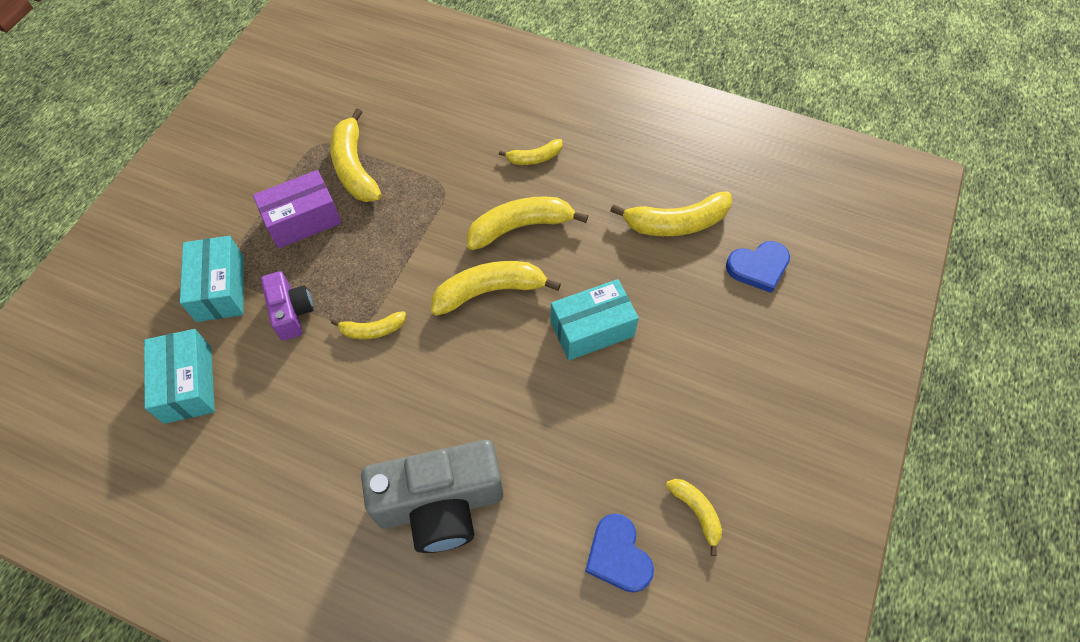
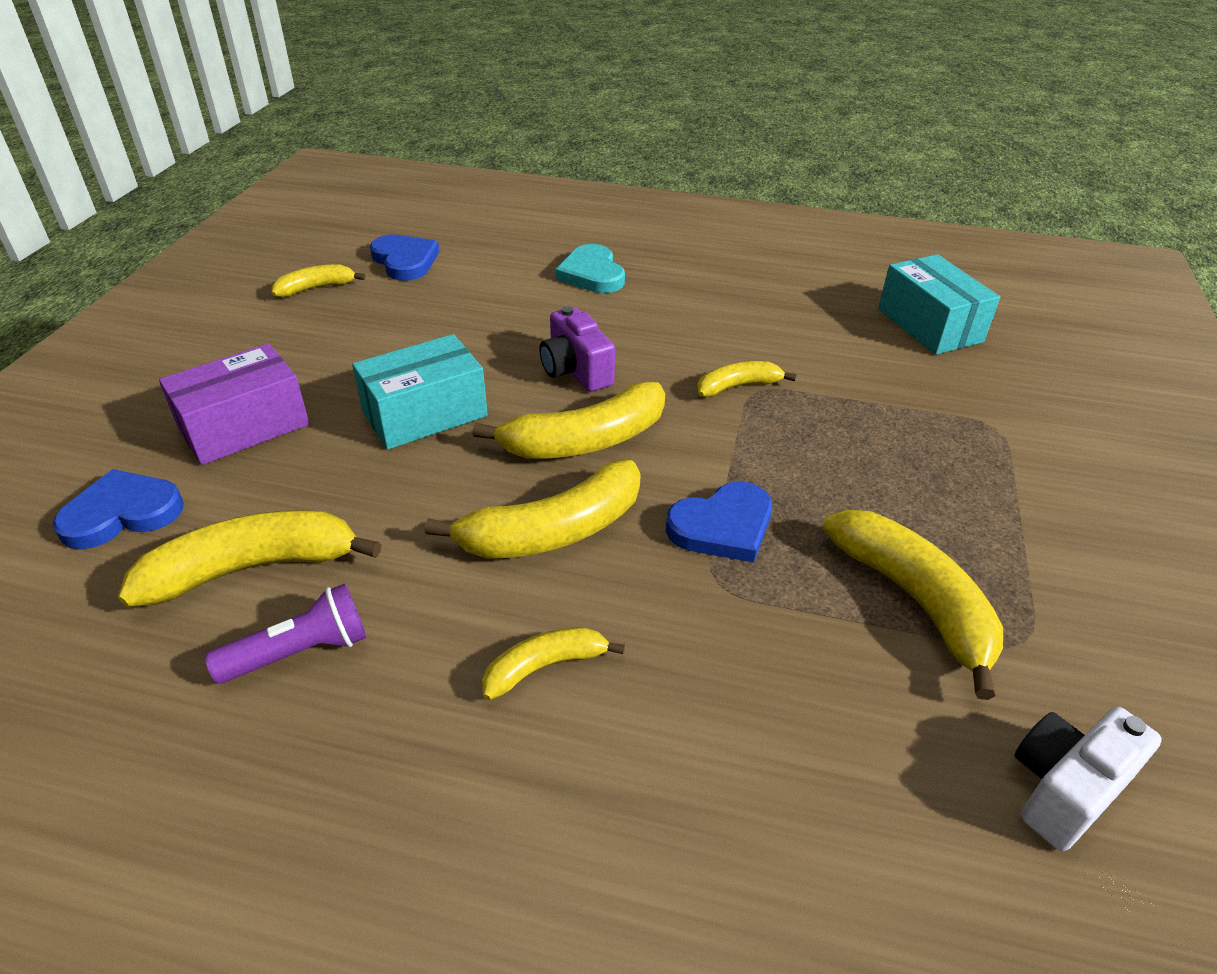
camera: 170 degrees right, 20 degrees down
turquoise box [180,236,244,322] -> none
purple box [253,170,342,249] -> purple box moved to [159,343,309,465]
purple camera [261,271,314,341] -> purple camera moved to [539,306,615,392]
grey camera [361,440,503,553] -> turquoise heart [555,244,625,293]
yellow banana [666,479,722,556] -> yellow banana turned 105 degrees clockwise [271,264,366,297]
none -> purple flashlight [205,583,366,684]
none -> blue heart [666,481,772,563]
none -> white camera [1015,707,1162,851]

